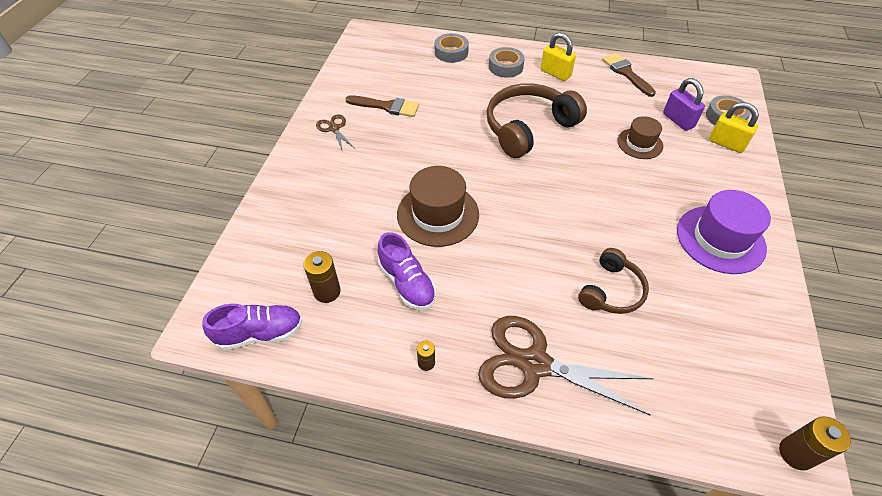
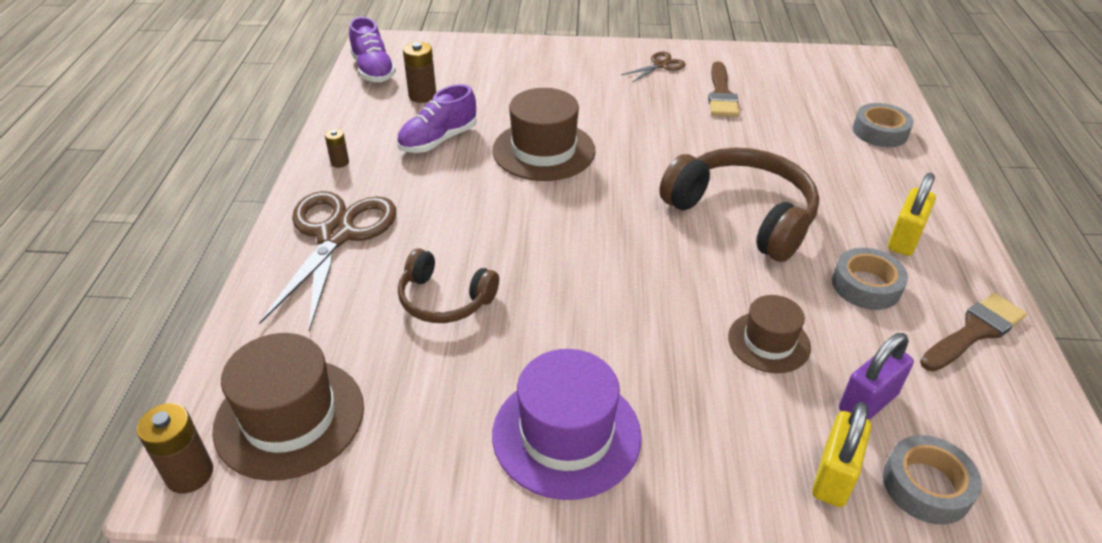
camera: 80 degrees right, 10 degrees down
grey tape [489,47,525,78] -> grey tape moved to [832,248,908,310]
none -> brown hat [212,333,364,481]

